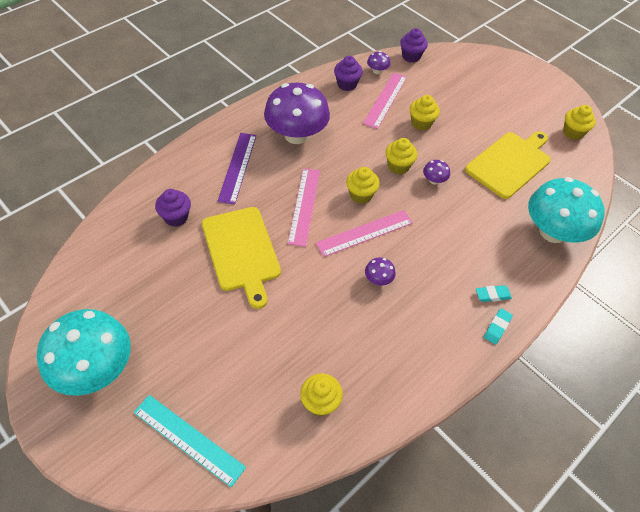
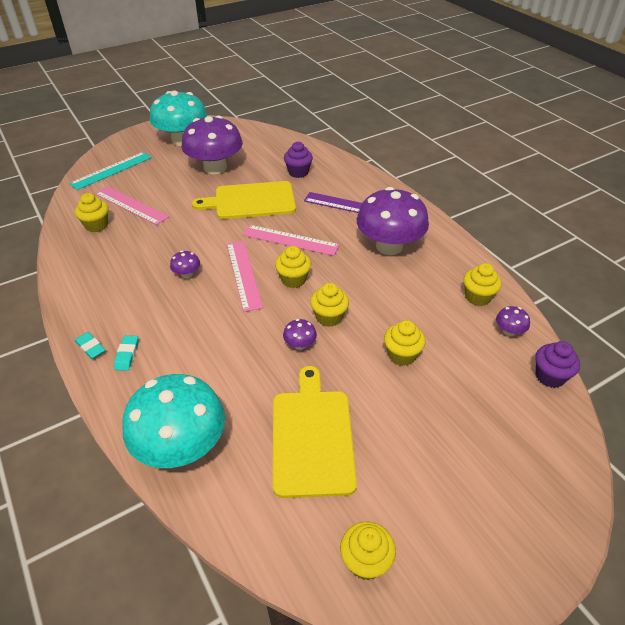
camera: 105 degrees right, 10 degrees down
purple cupcake [334,56,363,91] -> yellow cupcake [463,263,502,306]
pink ruler [363,72,407,129] -> pink ruler moved to [94,186,169,225]
yellow cutting board [465,131,551,199] -> yellow cutting board turned 150 degrees counterclockwise [273,366,357,498]
none -> purple mushroom [182,116,243,174]

